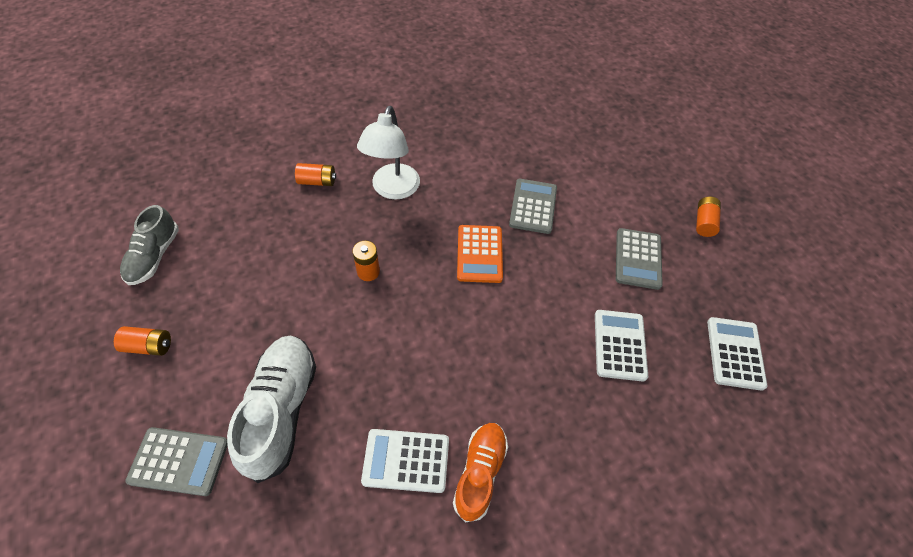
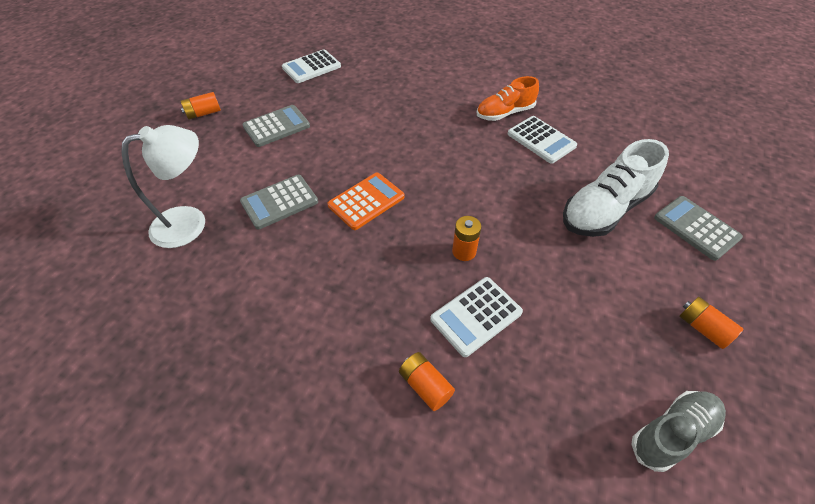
camera: 130 degrees left, 5 degrees down
white lamp [357,106,420,200] -> white lamp moved to [121,125,205,248]
white calculator [595,310,648,382] -> white calculator moved to [430,277,523,357]

